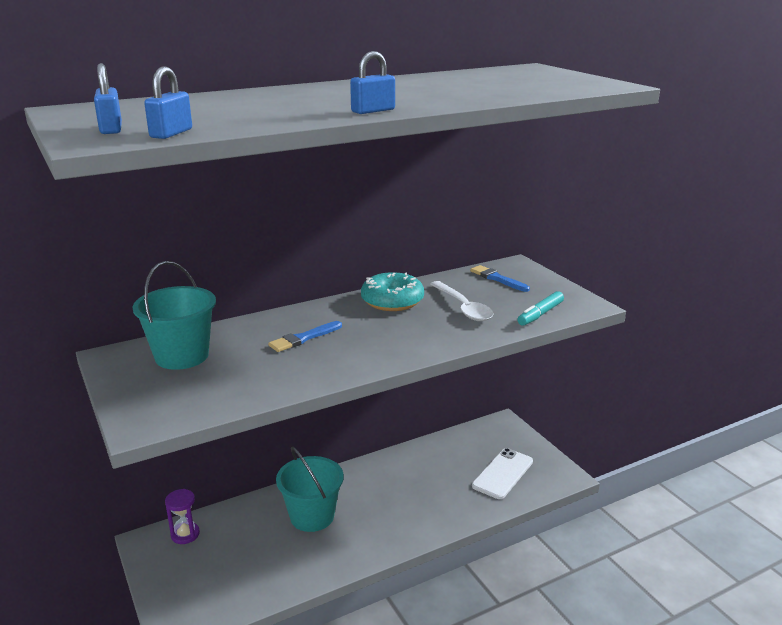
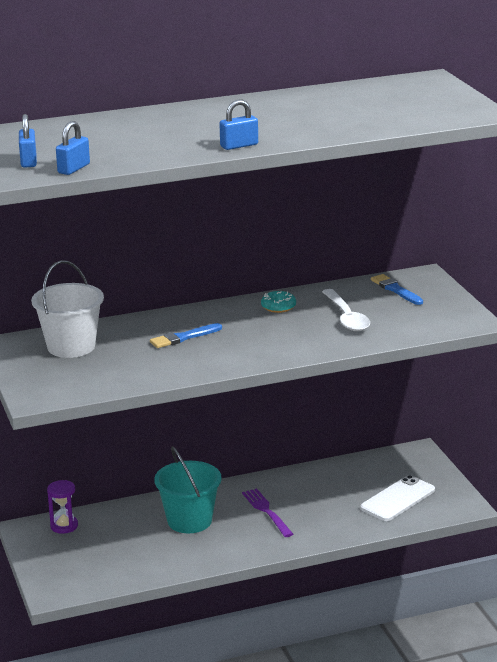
camera: 10 degrees right, 0 degrees up
turquoise bucket [132,261,216,370] -> white bucket [31,260,104,358]
turquoise donut [361,272,424,311] -> turquoise donut [261,291,296,313], size x0.56
turquoise marker [517,291,564,326] -> none
none -> purple fork [242,488,293,537]

